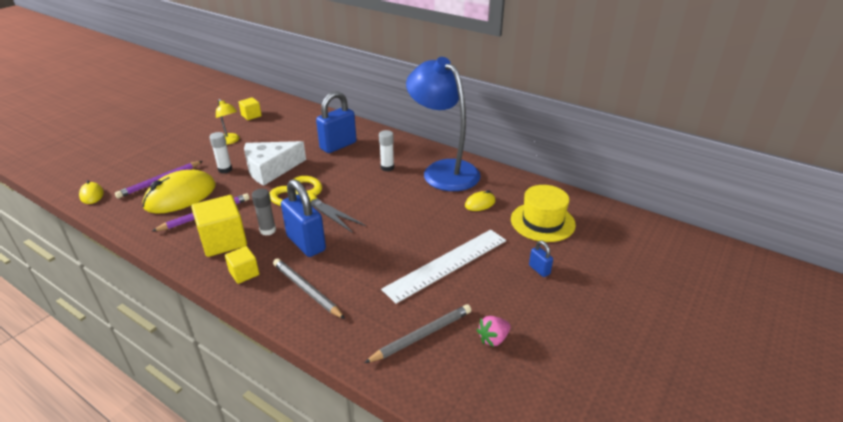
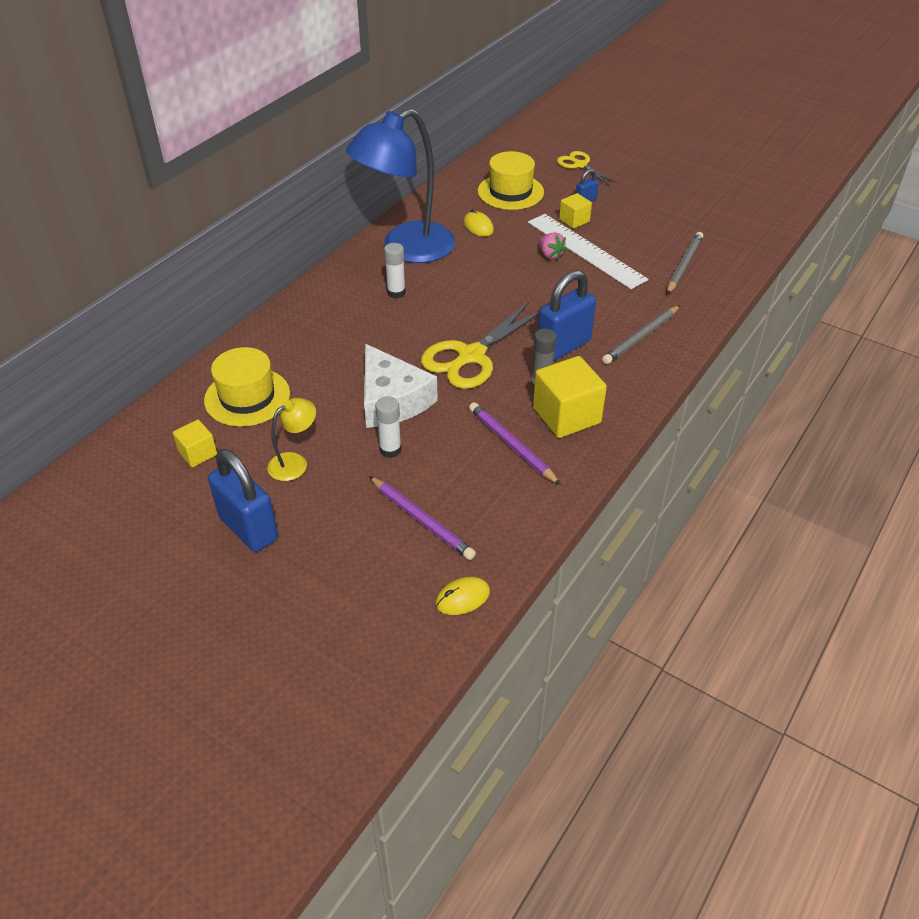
camera: 90 degrees left, 10 degrees up
yellow mouse [142,170,216,214] -> none
yellow cube [225,246,259,284] -> yellow cube moved to [559,193,592,229]
blue padlock [316,91,357,153] -> blue padlock moved to [208,449,278,552]
grey pencil [364,304,472,363] -> grey pencil turned 60 degrees clockwise [667,232,703,294]
pink strawberry [477,316,511,347] -> pink strawberry moved to [539,232,567,260]
none -> yellow hat [204,347,290,427]
none -> yellow scissors [557,151,617,186]

